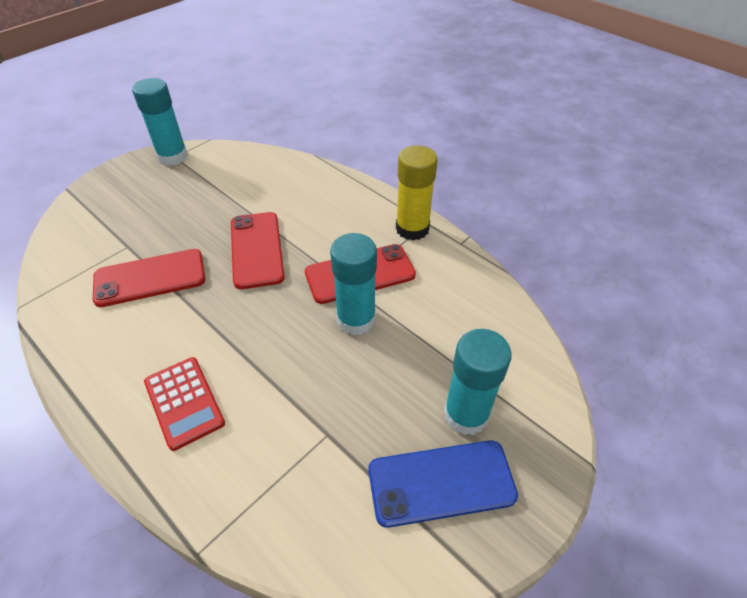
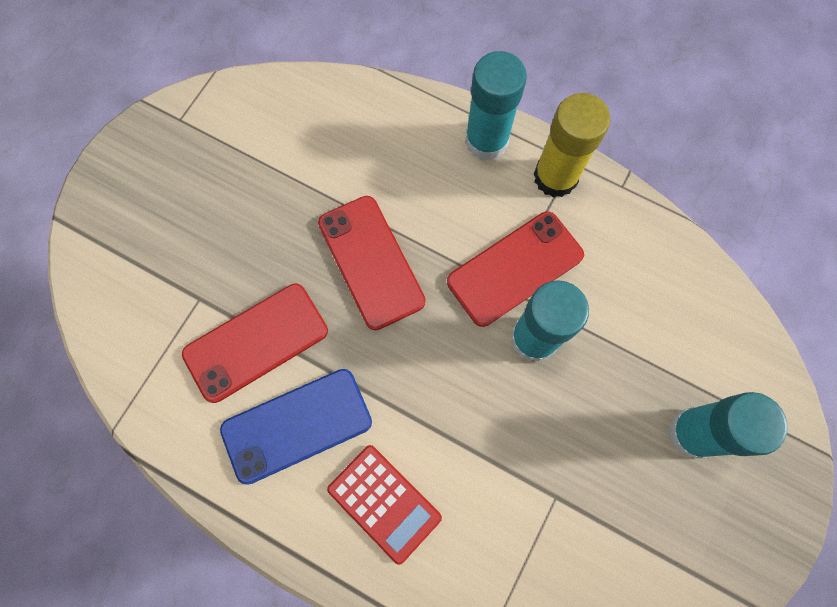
camera: 15 degrees left, 25 degrees up
turquoise glue stick [132,78,188,166] -> turquoise glue stick moved to [465,51,527,161]
blue phone [368,440,518,528] -> blue phone moved to [220,369,372,485]

